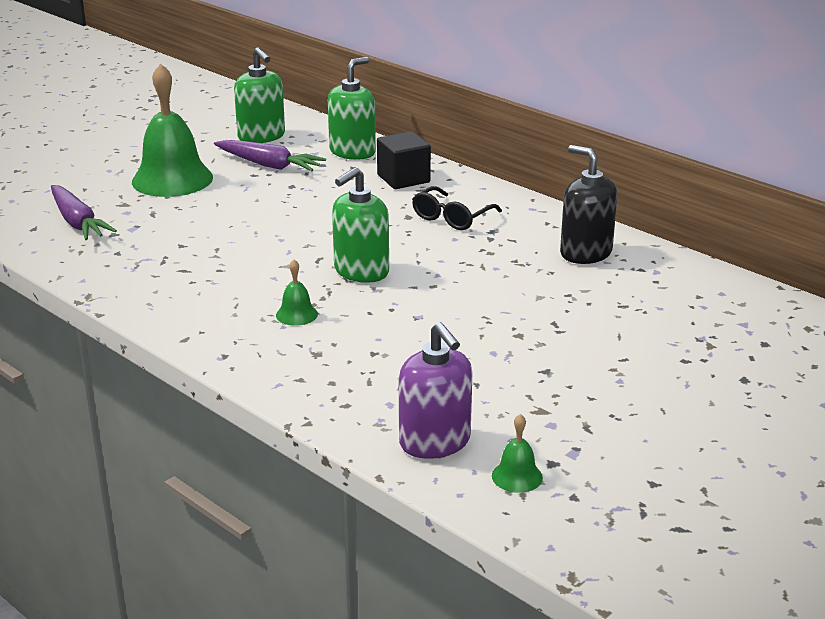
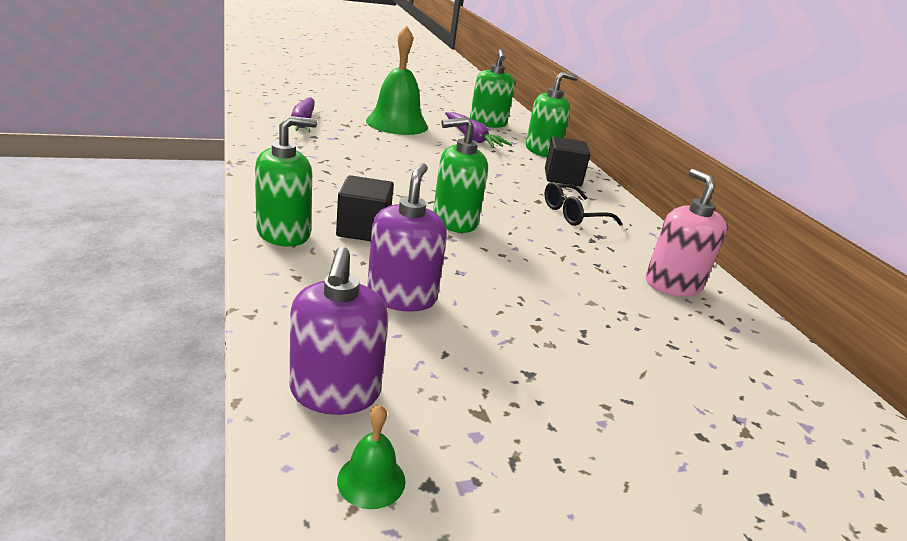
camera: 25 degrees right, 0 degrees up
green bell [276,259,318,326] -> black cube [336,175,394,241]
black soap dispenser [560,145,617,264] -> pink soap dispenser [645,169,727,297]
none -> green soap dispenser [255,116,317,247]
none -> purple soap dispenser [367,163,447,312]

